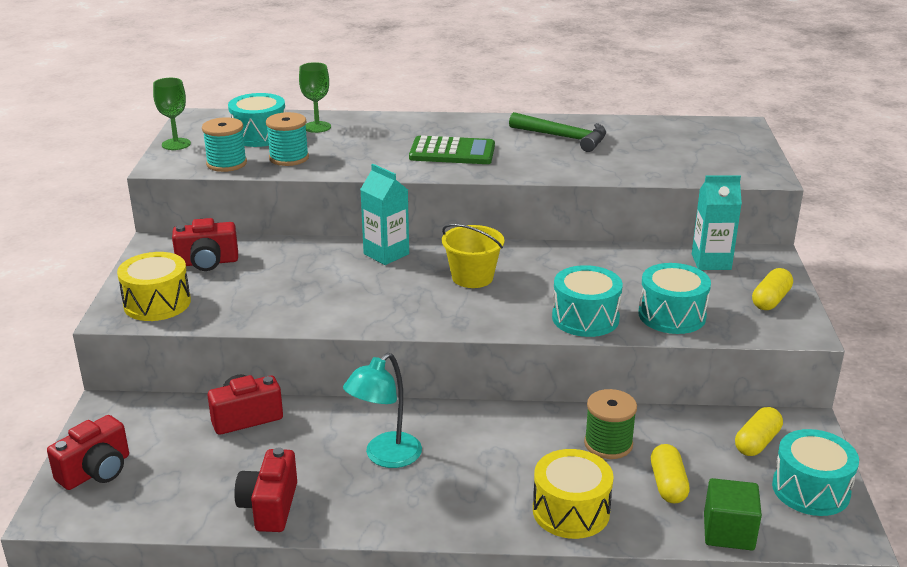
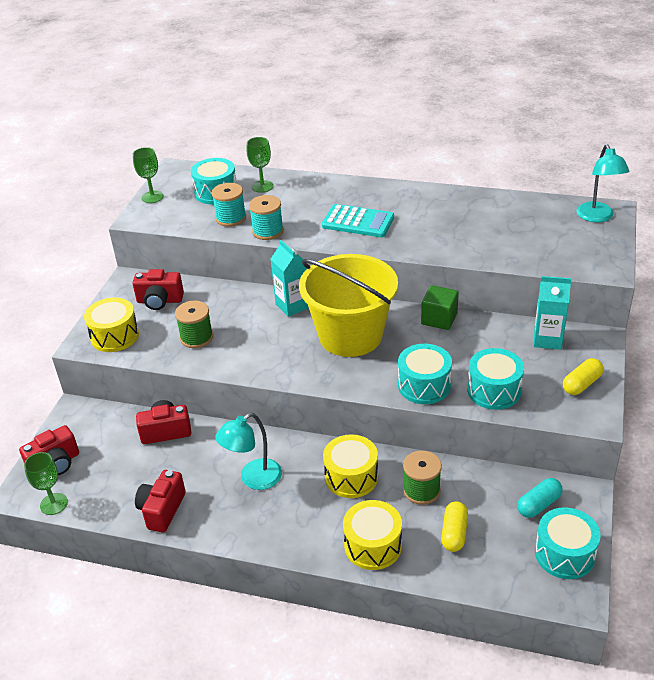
camera: 15 degrees right, 10 degrees up
turquoise spool [202,117,247,172] -> turquoise spool moved to [249,195,284,240]
green calculator [409,136,495,164] -> turquoise calculator [322,204,394,237]
yellow bucket [442,224,504,288] -> yellow bucket [299,254,398,357], size x1.97
green hammer [509,112,606,152] -> none
green cube [704,478,762,550] -> green cube moved to [421,285,459,330]
yellow capsule [735,407,783,456] -> turquoise capsule [517,478,563,518]
none -> green goblet [24,452,68,515]
none -> green spool [175,301,213,348]
none -> yellow drum [323,434,378,498]
none -> turquoise lamp [576,144,629,222]

